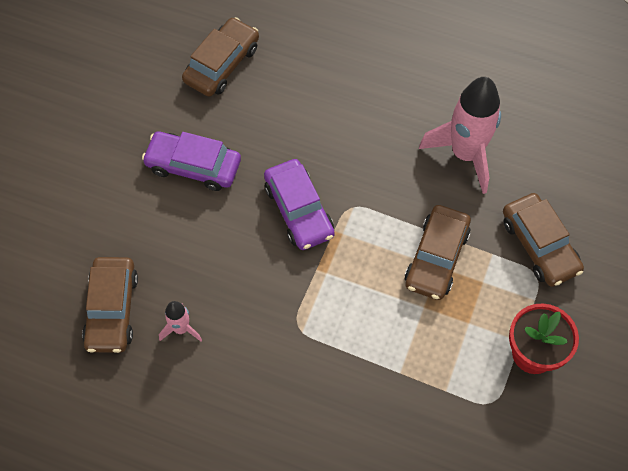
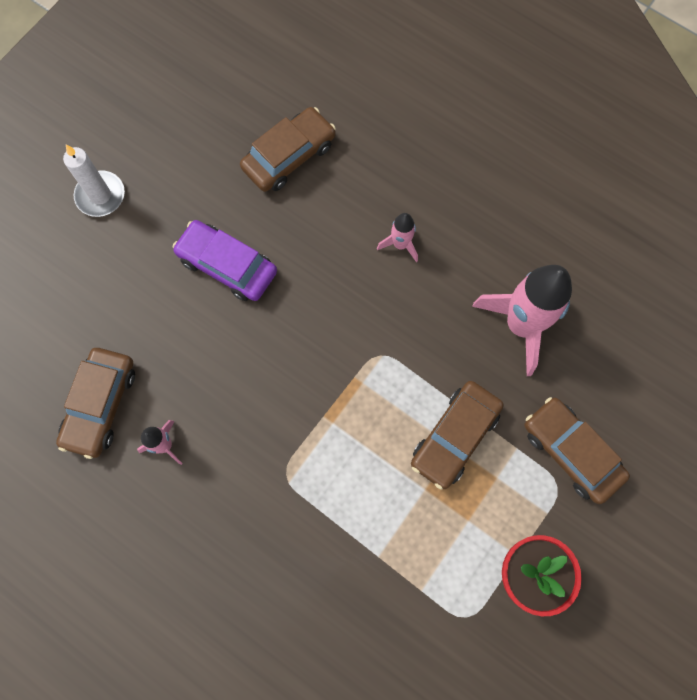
camera: 15 degrees right, 10 degrees up
purple car [264,159,335,250] -> none
brown car [503,193,584,287] -> brown car turned 150 degrees clockwise [525,397,630,504]
none -> white candle [63,145,125,217]
none -> pink rocket [377,213,418,262]

